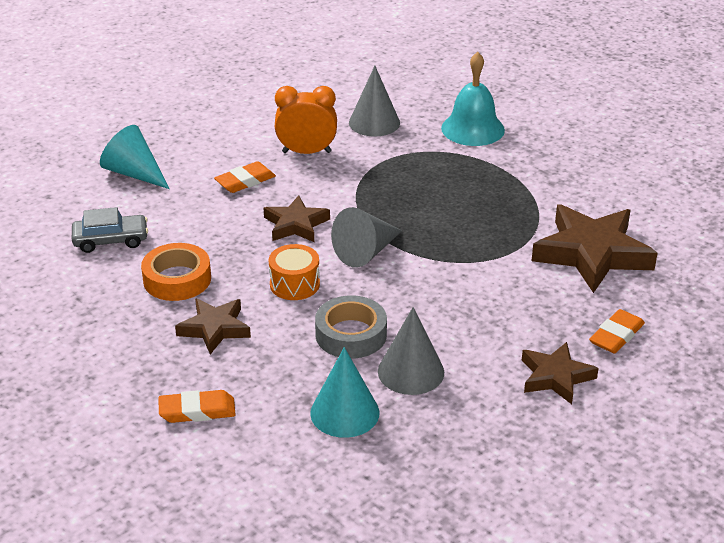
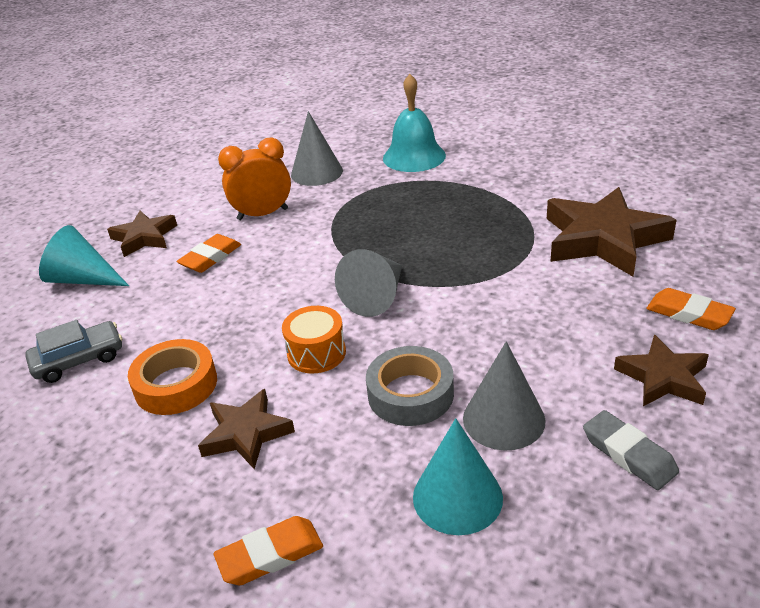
camera: 15 degrees left, 0 degrees up
brown star [264,195,330,242] -> brown star moved to [107,211,177,257]
orange eraser [589,309,645,354] -> orange eraser turned 75 degrees counterclockwise [647,288,736,330]
none -> grey eraser [583,410,679,490]

